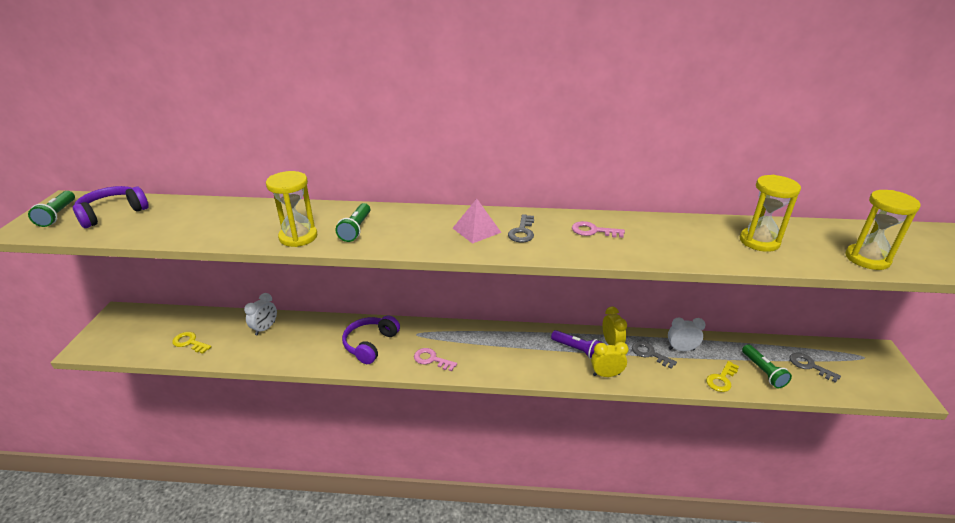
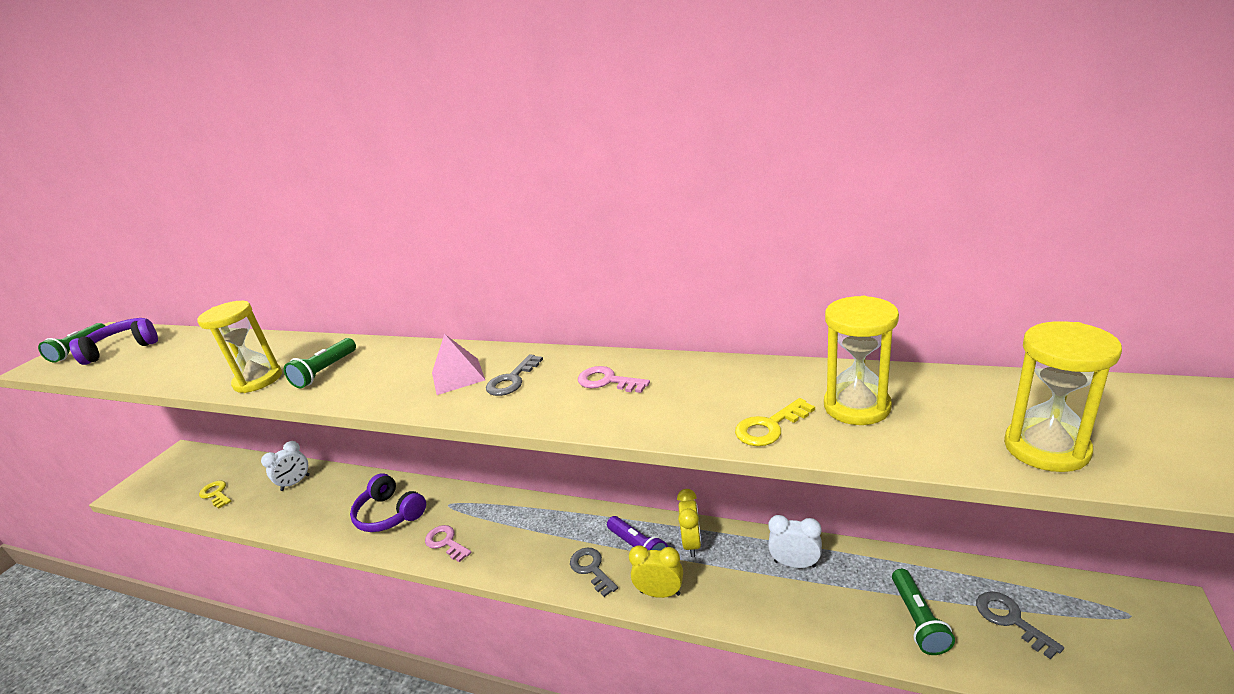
camera: 20 degrees right, 5 degrees down
purple headphones [342,315,400,364] -> purple headphones turned 90 degrees counterclockwise [350,473,426,532]
grey key [632,341,677,369] -> grey key moved to [570,548,618,597]
yellow key [706,361,739,392] -> yellow key moved to [735,398,815,446]

